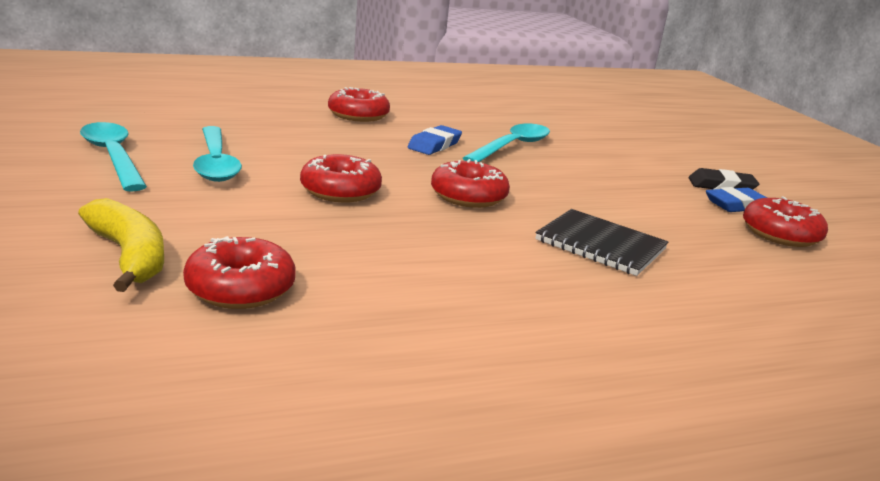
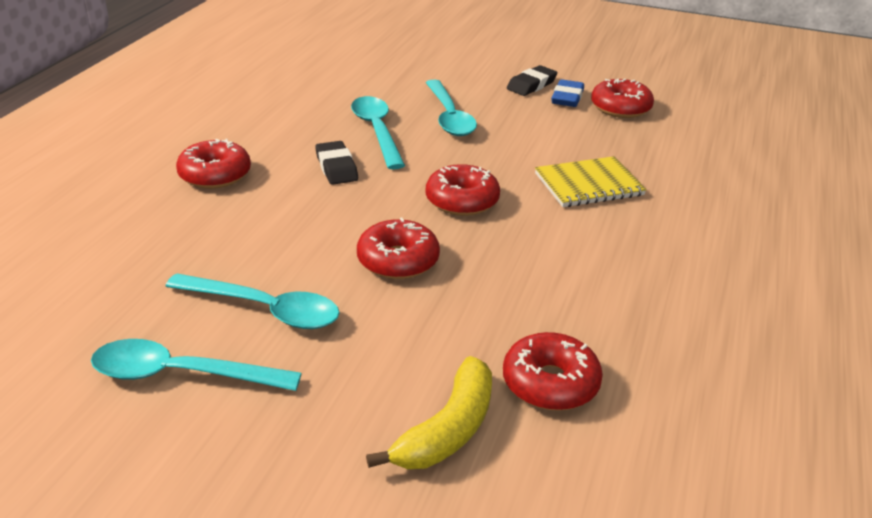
camera: 50 degrees left, 10 degrees up
yellow banana [78,198,164,292] -> yellow banana turned 120 degrees clockwise [366,356,492,469]
blue eraser [408,125,462,155] -> black eraser [315,141,358,185]
black notebook [535,209,669,276] -> yellow notebook [535,156,647,207]
none -> turquoise spoon [426,80,477,136]

